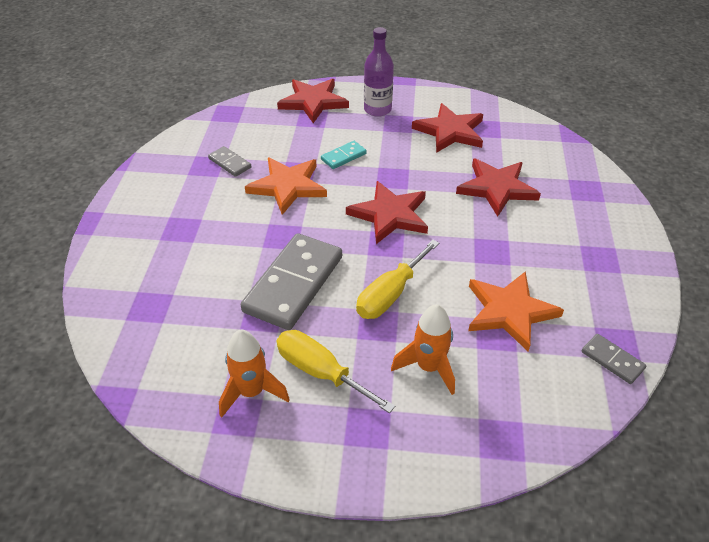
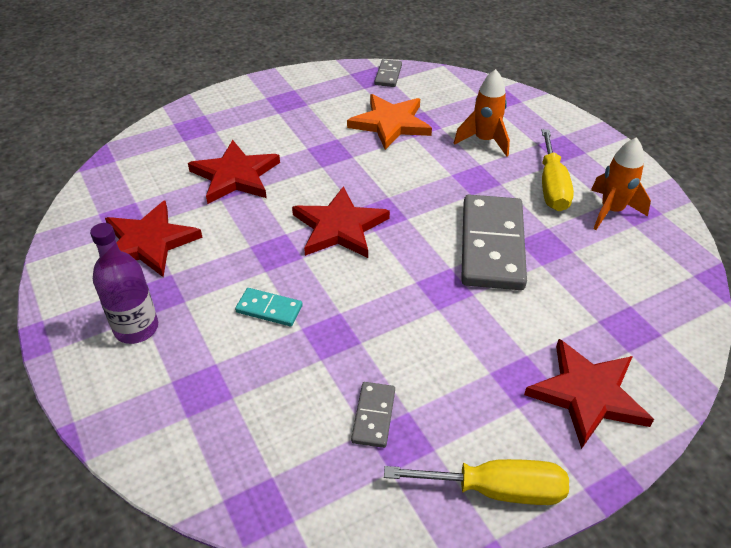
camera: 125 degrees left, 0 degrees up
grey domino [241,233,342,330] -> grey domino turned 75 degrees counterclockwise [461,195,527,290]
orange star [245,158,327,215] -> none
red star [277,79,349,123] -> red star moved to [524,339,654,449]
yellow screwdriver [356,240,439,319] -> yellow screwdriver moved to [384,459,569,505]

